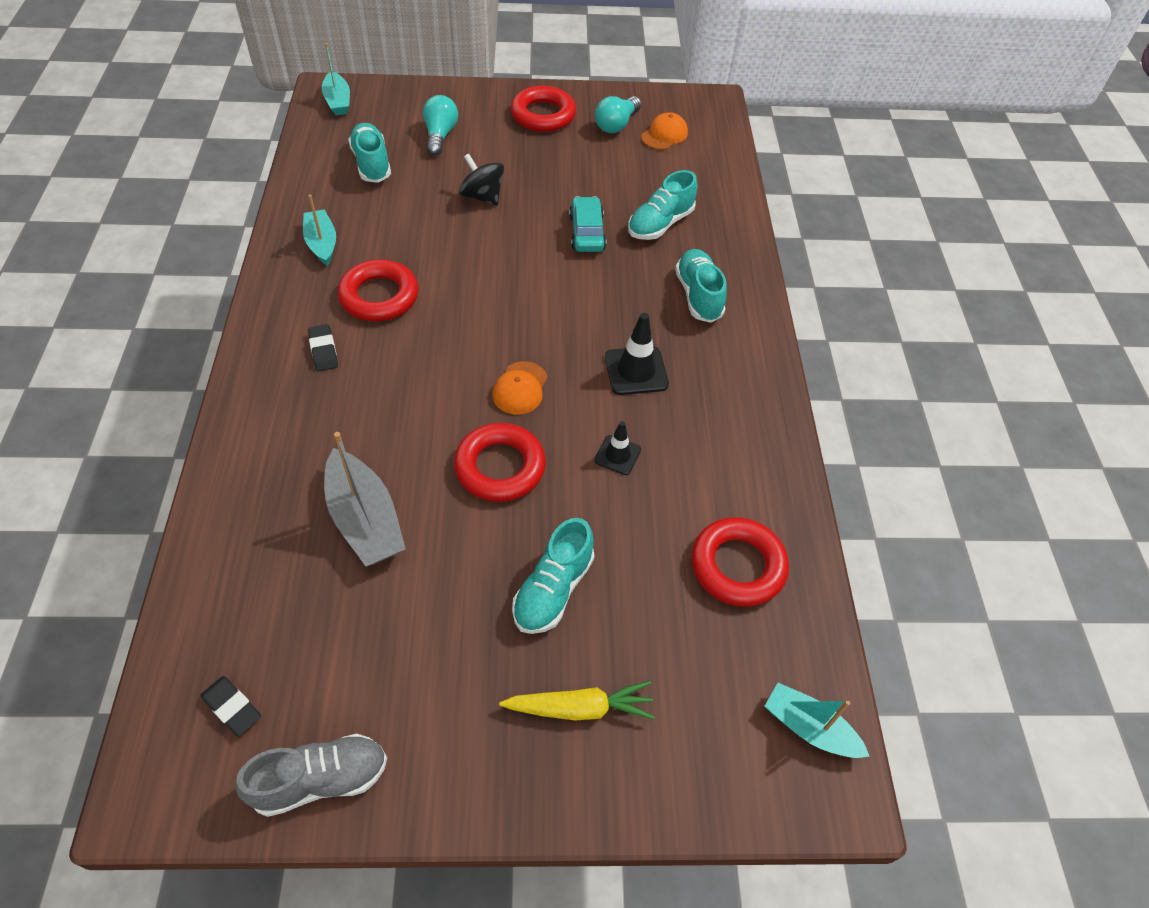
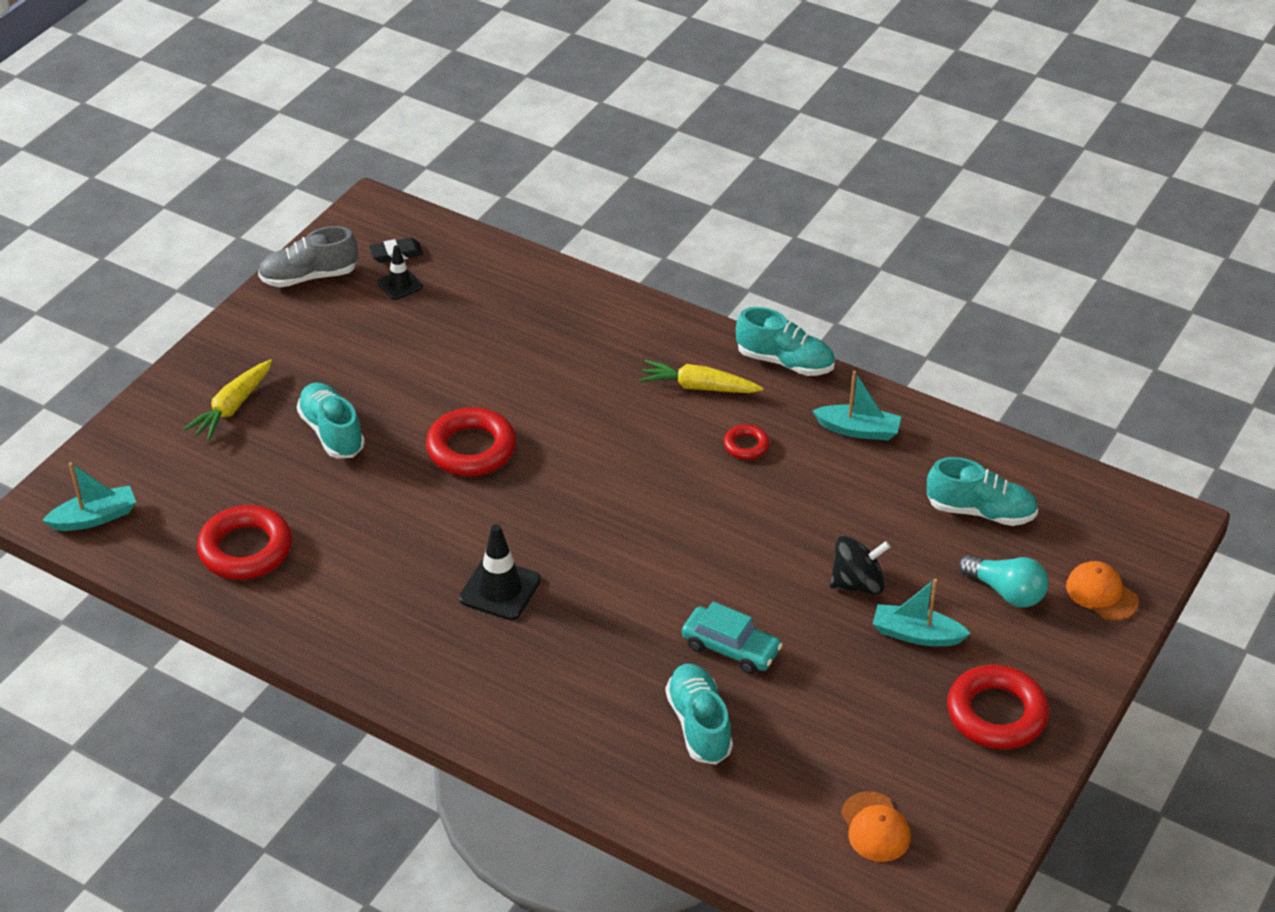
camera: 125 degrees right, 10 degrees down
grey shoe [235,734,387,817] -> grey shoe turned 60 degrees clockwise [258,226,358,287]
black eraser [308,324,338,371] -> yellow carrot [639,360,764,393]
turquoise boat [322,43,350,115] -> turquoise boat moved to [873,579,971,646]
grey boat [324,432,406,566] -> none
red ring [338,259,419,321] -> red ring [724,425,770,460], size x0.51
orange cap [492,361,547,415] -> orange cap moved to [1066,561,1139,621]
black traffic cone [594,421,641,475] -> black traffic cone moved to [377,245,423,300]
turquoise light bulb [595,96,641,133] -> none
turquoise shoe [675,249,727,323] -> turquoise shoe moved to [736,307,835,376]

